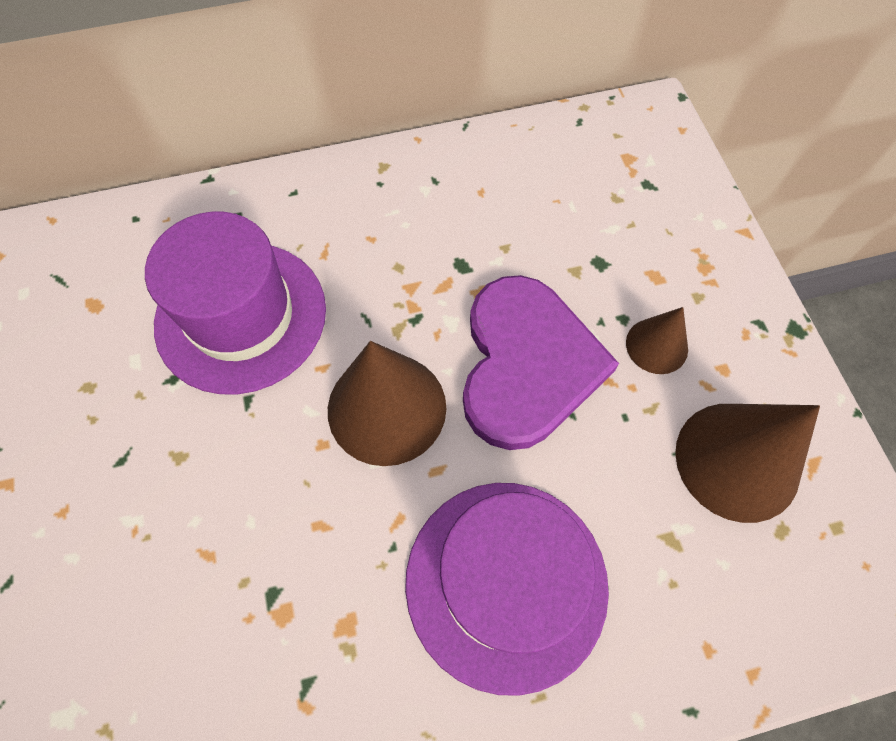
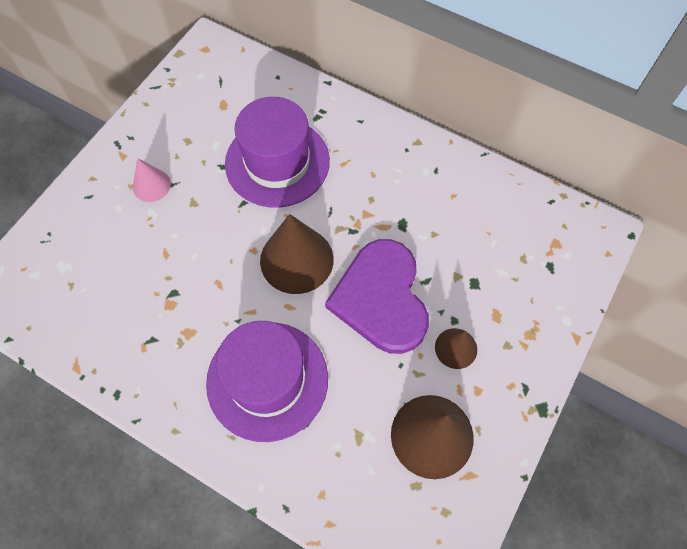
camera: 45 degrees right, 0 degrees up
purple heart [463,275,619,450] -> purple heart turned 120 degrees clockwise [325,239,429,354]
none -> pink cone [133,158,171,202]

